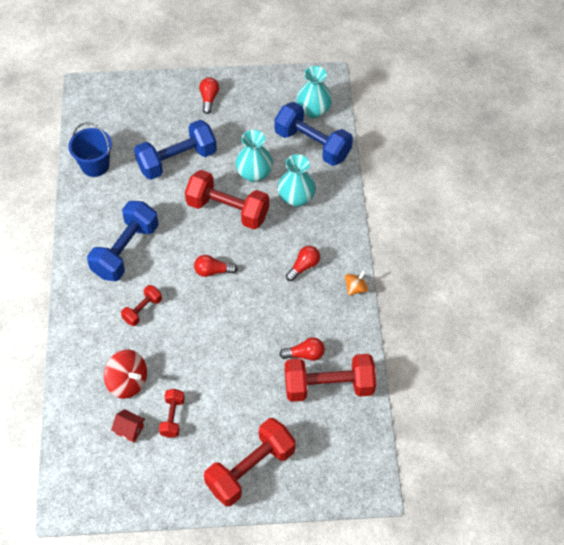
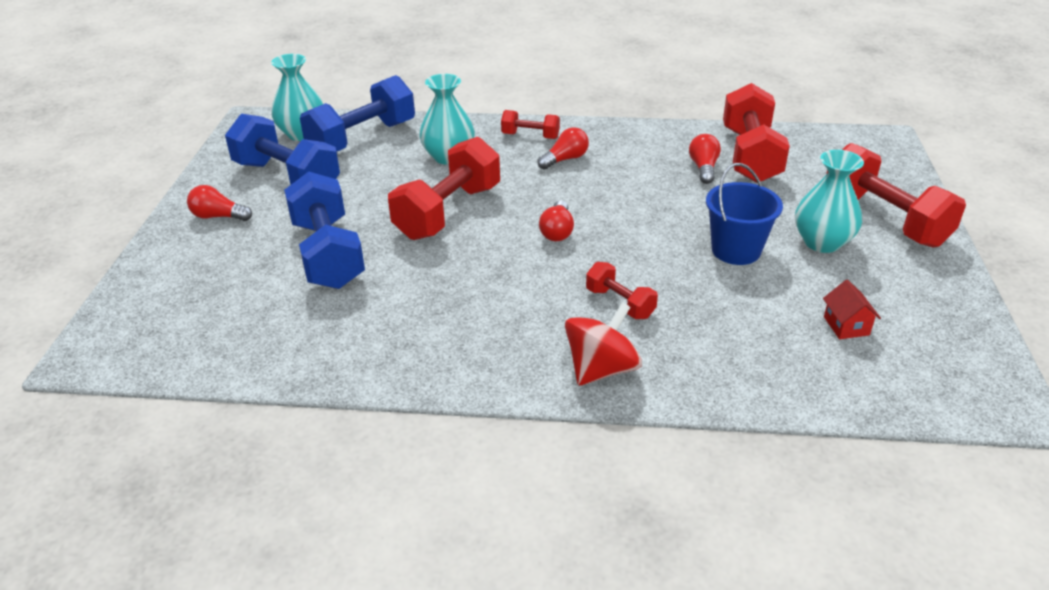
camera: 80 degrees left, 20 degrees down
blue bucket [68,122,112,177] -> blue bucket moved to [706,163,783,265]
blue dumbbell [87,201,159,281] -> blue dumbbell moved to [225,114,340,185]
red spinning top [104,350,147,399] -> red spinning top moved to [565,302,642,386]
red house [111,409,145,443] -> red house turned 45 degrees counterclockwise [823,280,881,339]
red dumbbell [159,389,185,438] -> red dumbbell moved to [501,110,560,139]
turquoise vase [235,130,273,182] -> turquoise vase moved to [795,150,864,253]
red light bulb [286,246,320,281] -> red light bulb turned 90 degrees clockwise [538,127,589,169]
orange spinning top [345,270,369,295] -> none

